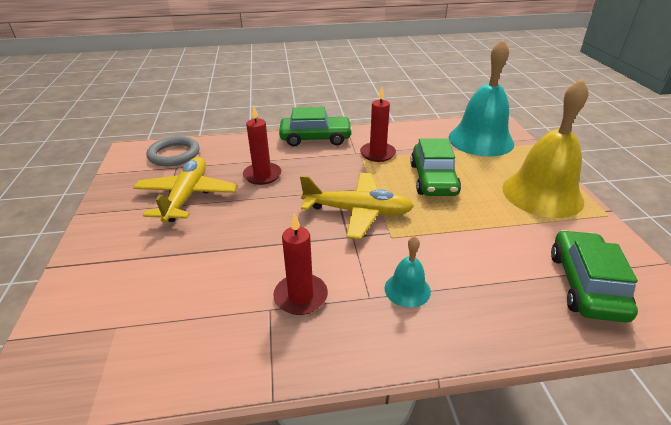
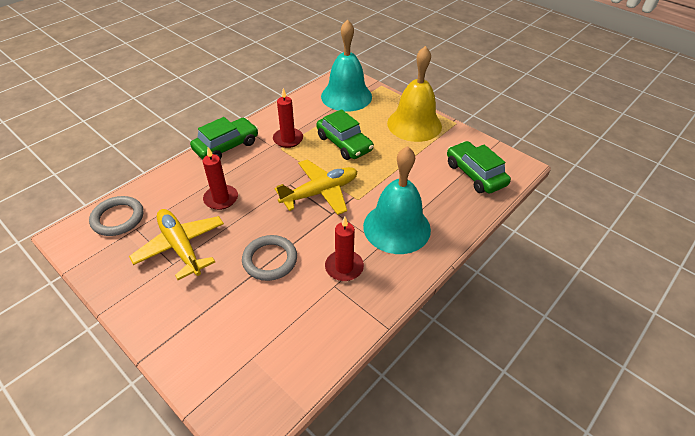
camera: 40 degrees left, 10 degrees up
turquoise bell [385,236,431,308] -> turquoise bell [363,146,431,254], size x2.16
none -> grey ring [242,235,297,281]

